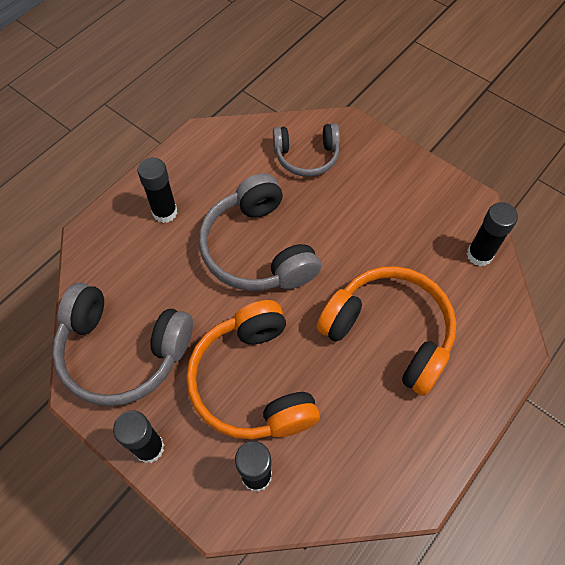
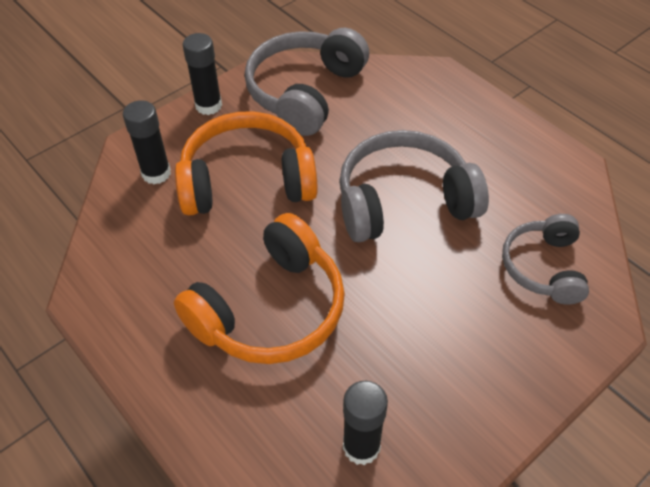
camera: 100 degrees right, 10 degrees down
black glue stick [137,157,177,223] -> none

